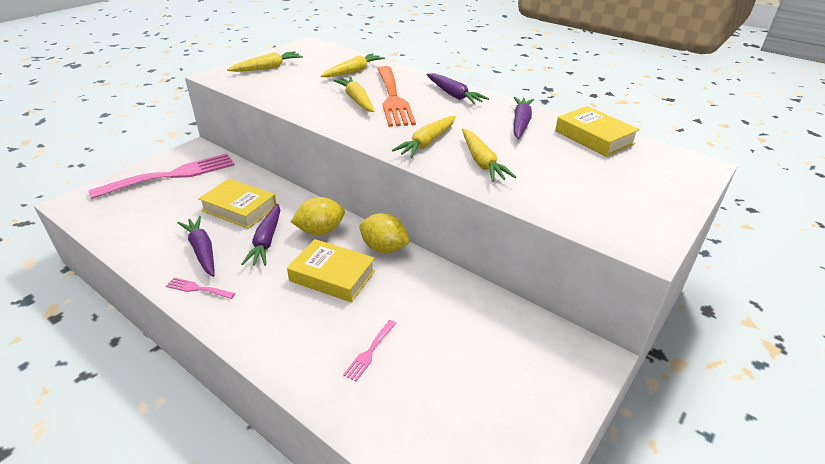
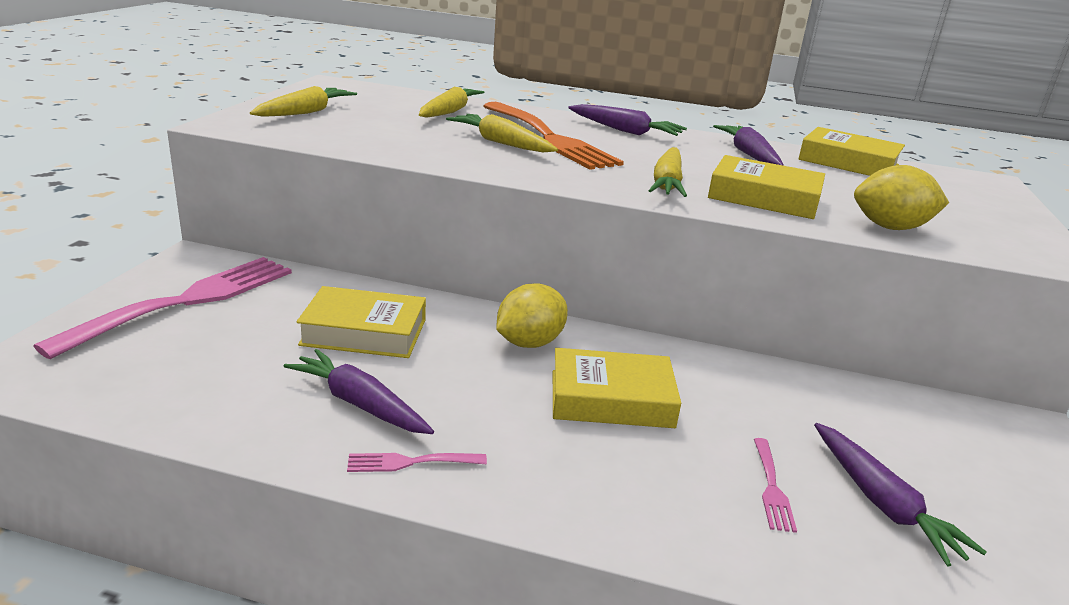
camera: 25 degrees left, 10 degrees down
purple carrot [242,204,280,266] -> purple carrot moved to [814,423,987,567]
yellow lemon [359,213,410,253] -> yellow lemon moved to [854,165,949,230]
yellow carrot [462,129,516,182] -> yellow book [708,155,825,219]

